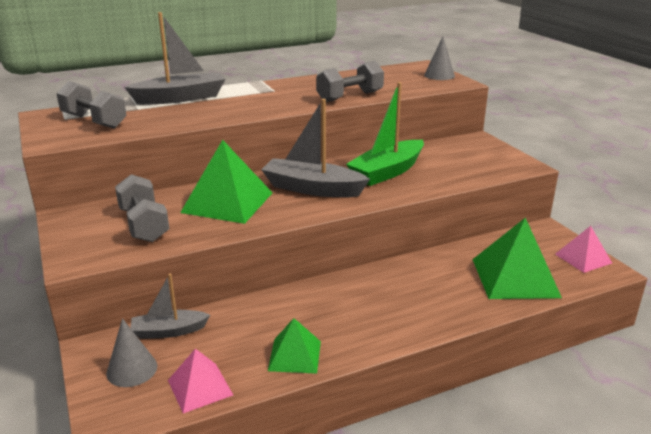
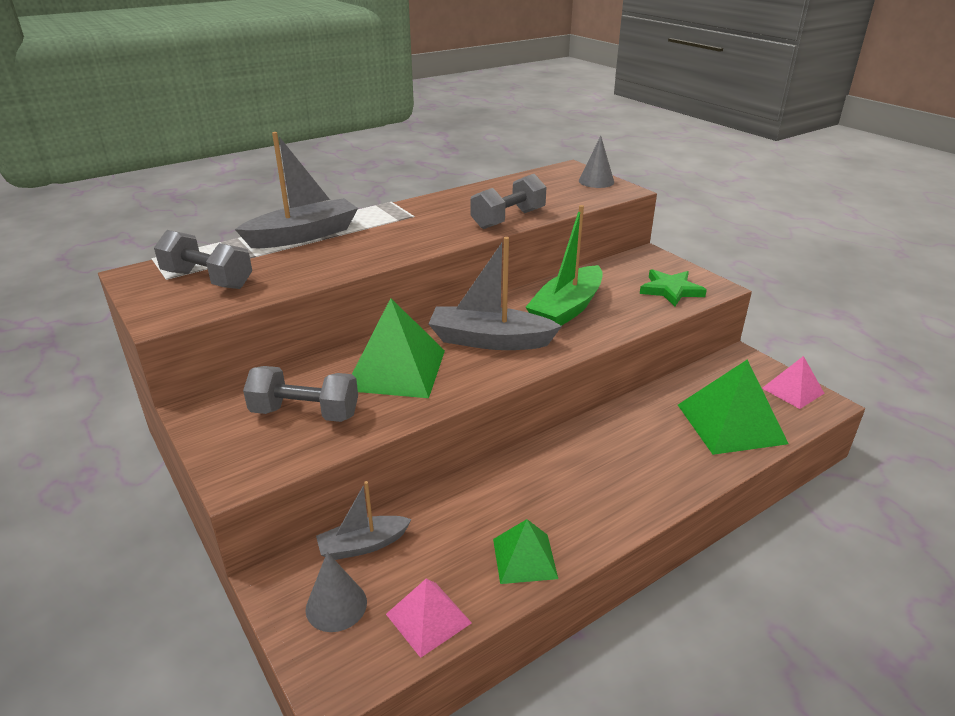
camera: 10 degrees left, 5 degrees up
grey dumbbell [115,174,169,242] -> grey dumbbell turned 45 degrees counterclockwise [243,366,358,422]
none -> green star [640,269,707,307]

